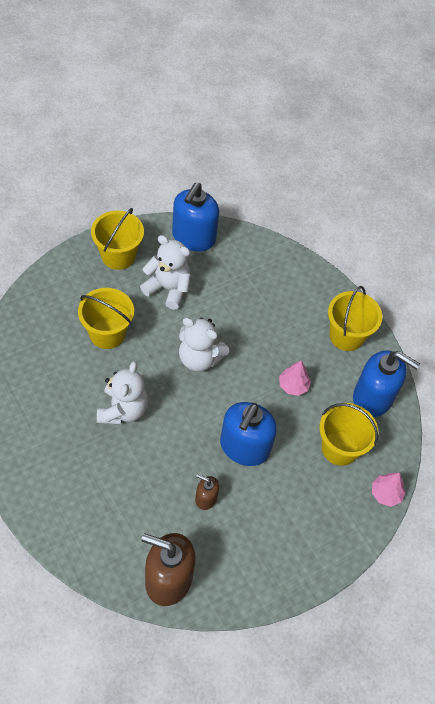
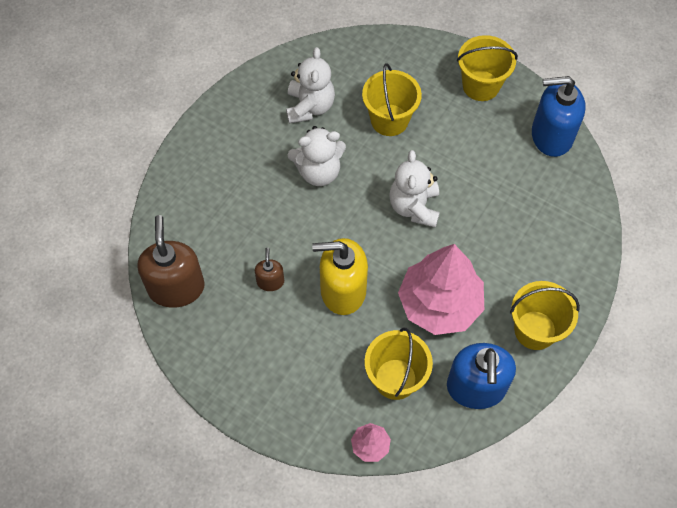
camera: 70 degrees right, 5 degrees up
white teddy bear [140,235,191,310] -> white teddy bear moved to [286,47,335,124]
blue soap dispenser [220,402,277,466] -> yellow soap dispenser [312,238,368,315]
pink tree [279,361,311,396] -> pink tree [398,244,484,335], size x2.31

